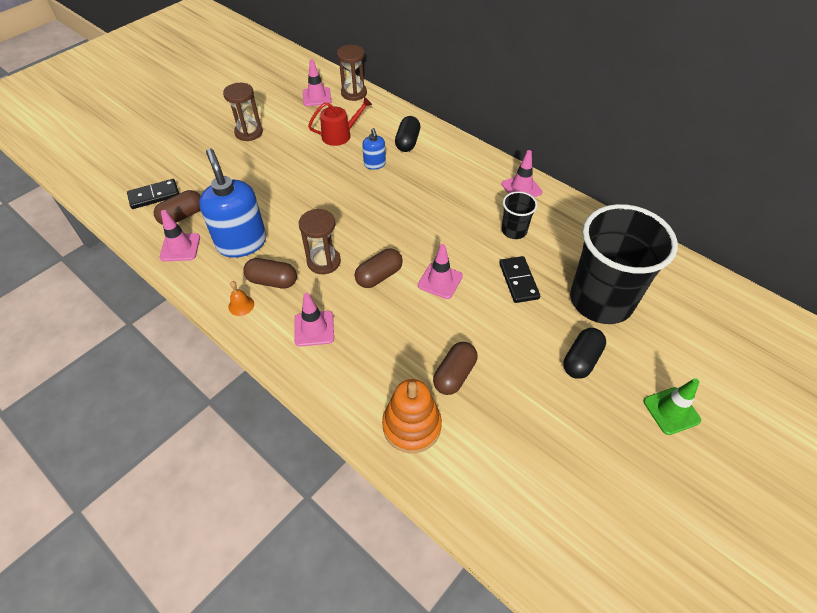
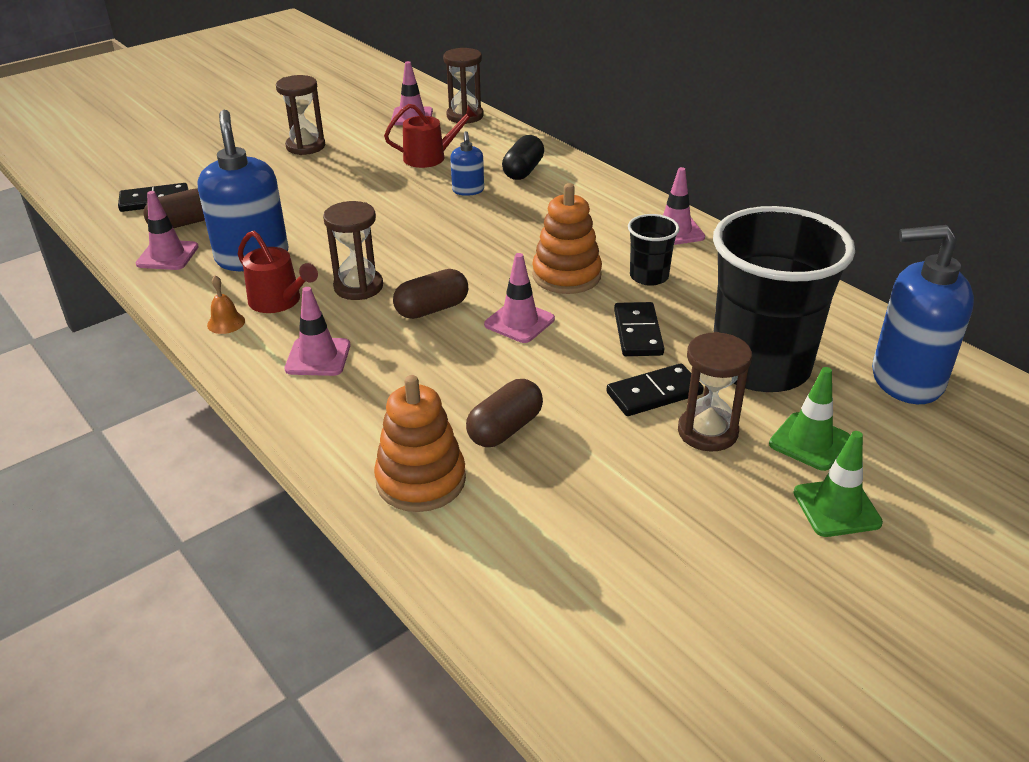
camera: 10 degrees right, 15 degrees down
brown capsule [243,258,297,289] -> red watering can [238,231,318,313]
black capsule [563,328,606,379] -> brown hourglass [678,332,752,452]
none -> orange stacking toy [532,183,602,294]
none -> black domino [607,363,703,416]
none -> green traffic cone [769,367,850,471]
none -> blue soap dispenser [872,225,974,404]

